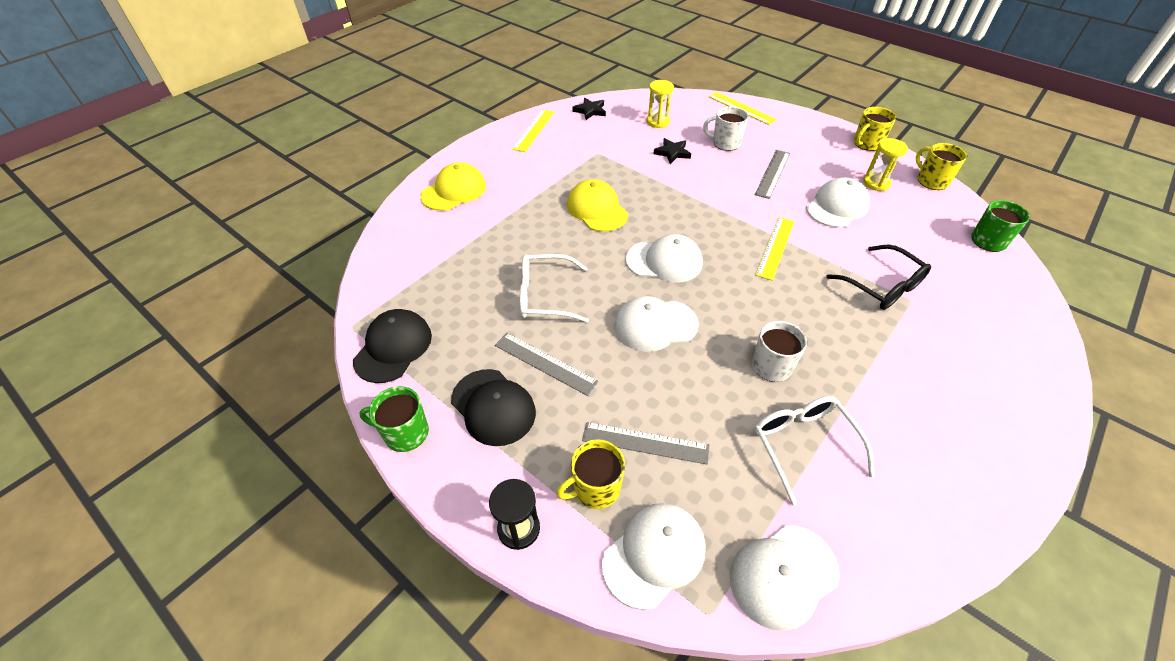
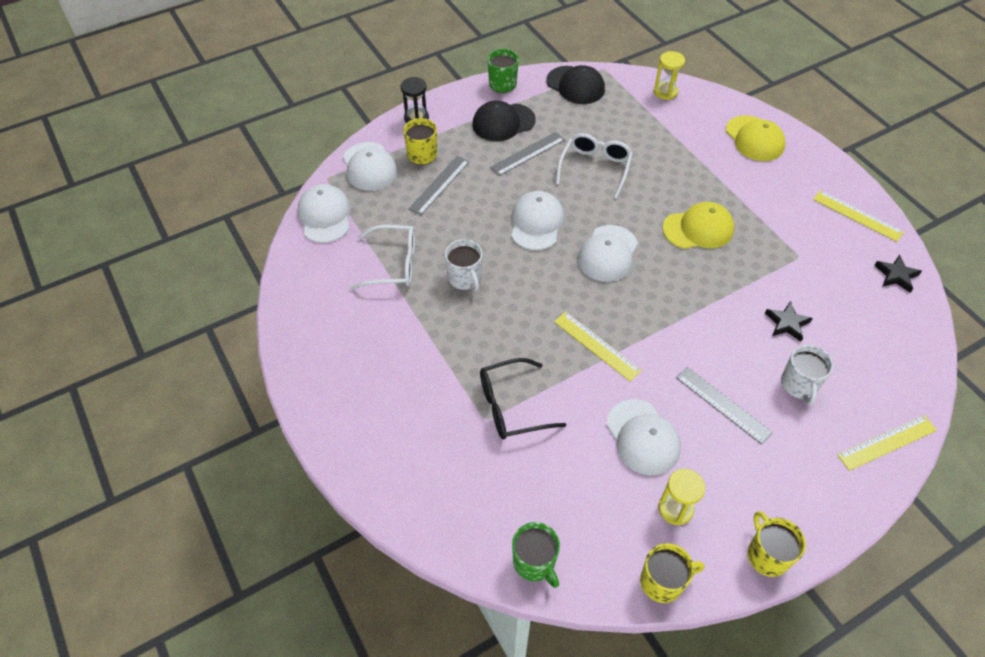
camera: 110 degrees right, 5 degrees up
yellow hourglass [647,80,674,128] -> yellow hourglass moved to [654,51,685,100]
white mug [703,107,749,151] -> white mug turned 150 degrees clockwise [781,345,833,405]

